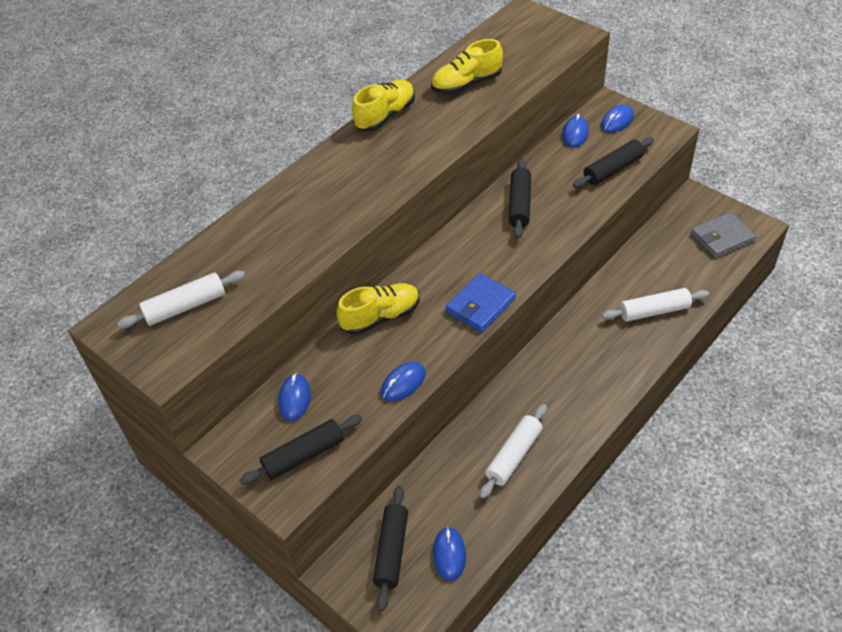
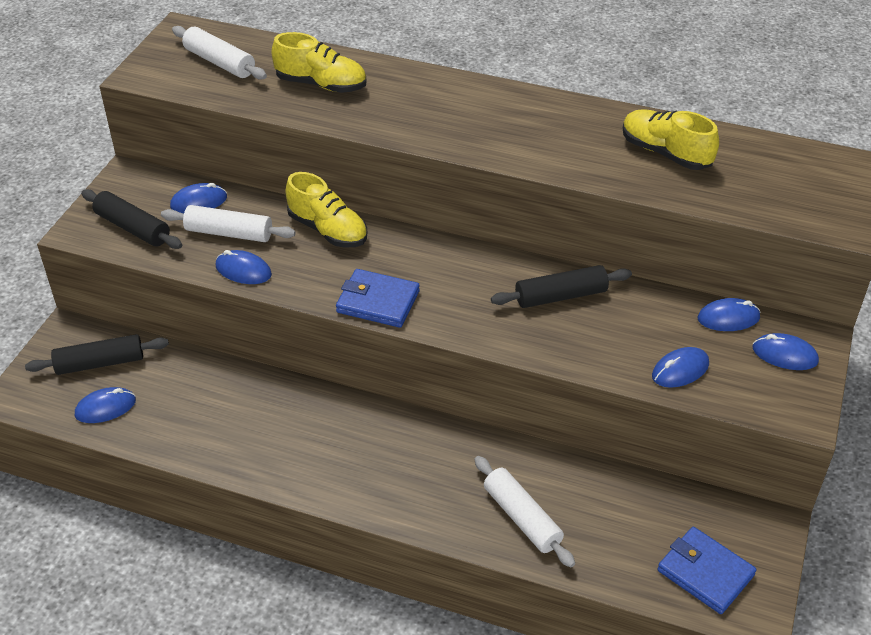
camera: 65 degrees right, 5 degrees down
yellow shoe [352,80,415,132] -> yellow shoe moved to [272,32,366,93]
white rolling pin [480,404,547,499] -> white rolling pin moved to [161,205,295,242]
black rolling pin [573,137,654,188] -> blue mouse [652,347,709,388]
grey wallet [691,212,756,258] -> blue wallet [658,527,757,614]

